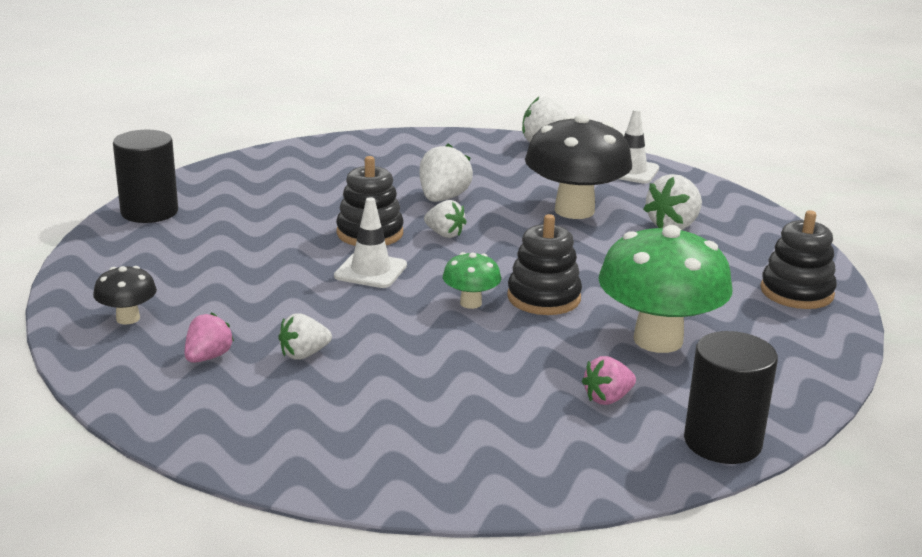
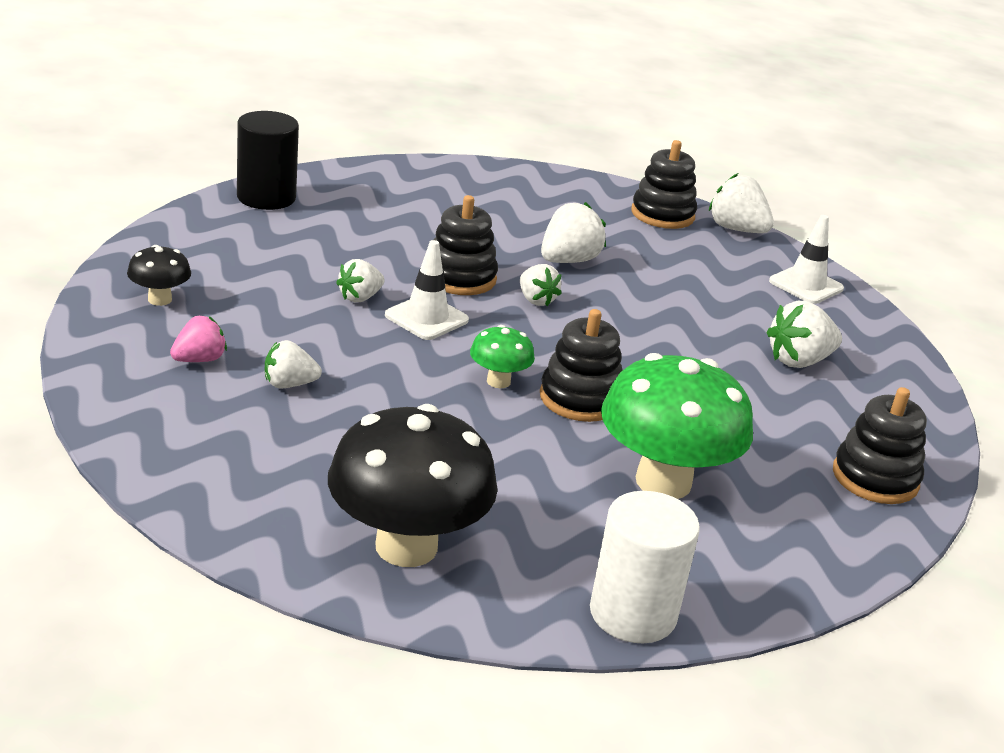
camera: 20 degrees right, 5 degrees up
black mushroom [525,114,632,219] -> black mushroom moved to [328,404,498,567]
pink strawberry [582,356,636,405] -> none
black cylinder [684,331,778,464] -> white cylinder [590,491,700,643]
none -> white strawberry [336,259,385,302]
none -> black stacking toy [631,140,697,229]

